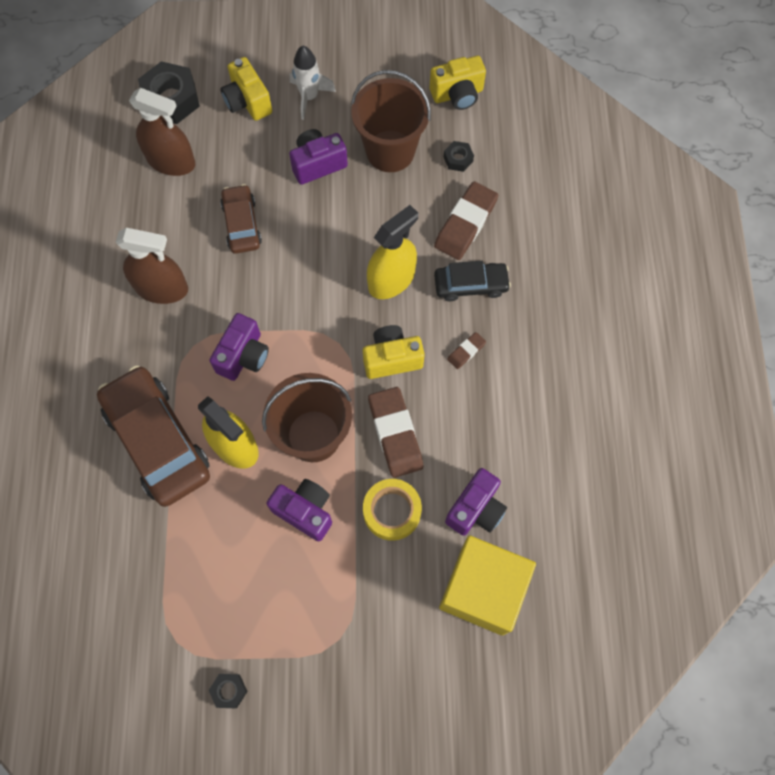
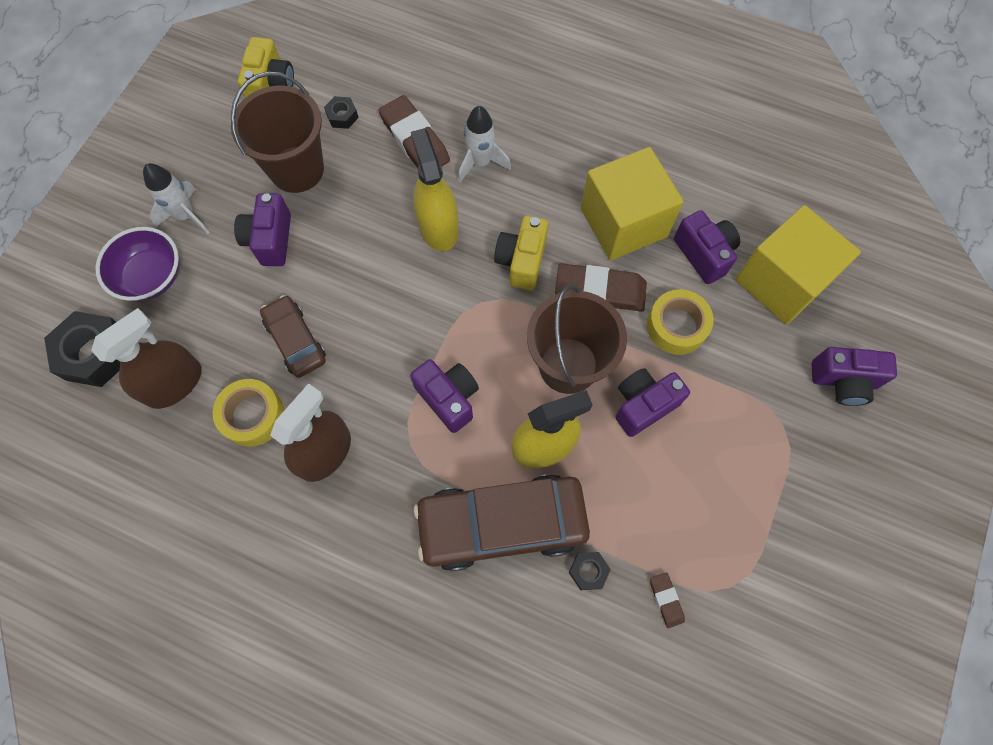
camera: 65 degrees left, 0 degrees up
black nut [209,674,248,708] -> black nut moved to [569,552,611,590]
yellow camera [220,57,272,121] -> purple bowl [95,227,179,301]
brown car [220,184,262,254] -> brown car turned 45 degrees clockwise [260,295,326,378]
black car [434,261,511,301] -> white rocket [458,106,511,183]
brown eraser [447,332,486,369] -> brown eraser moved to [650,572,685,628]
none -> yellow tape [213,379,284,447]
none -> yellow cube [581,147,684,260]
none -> purple camera [812,347,897,406]

